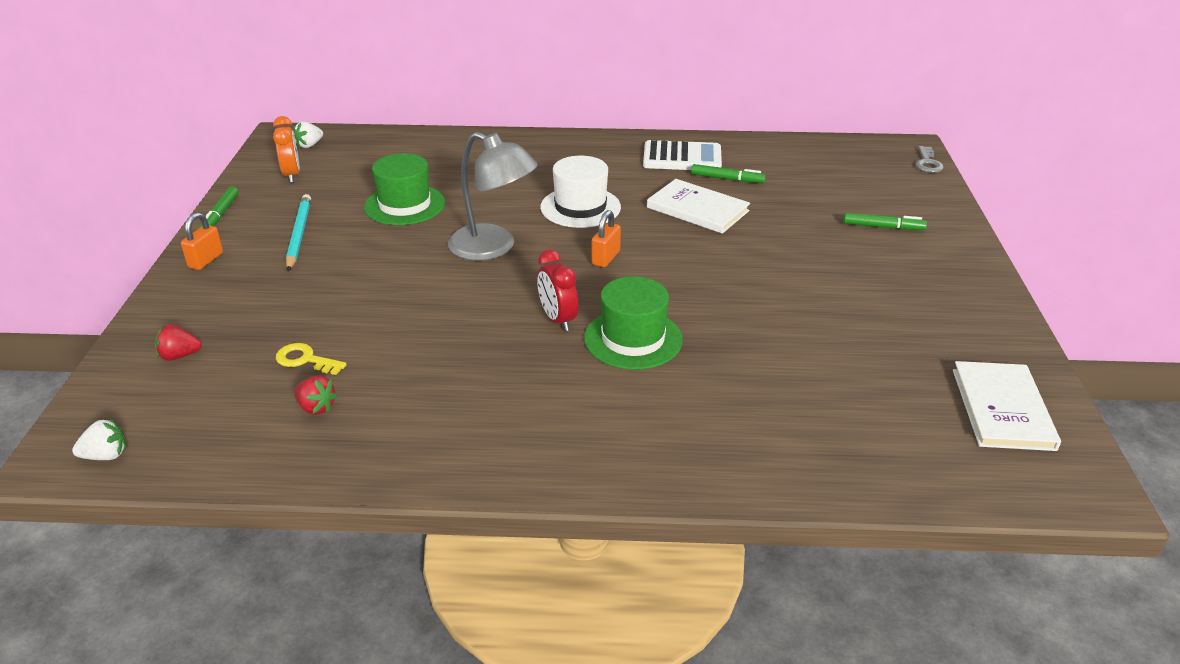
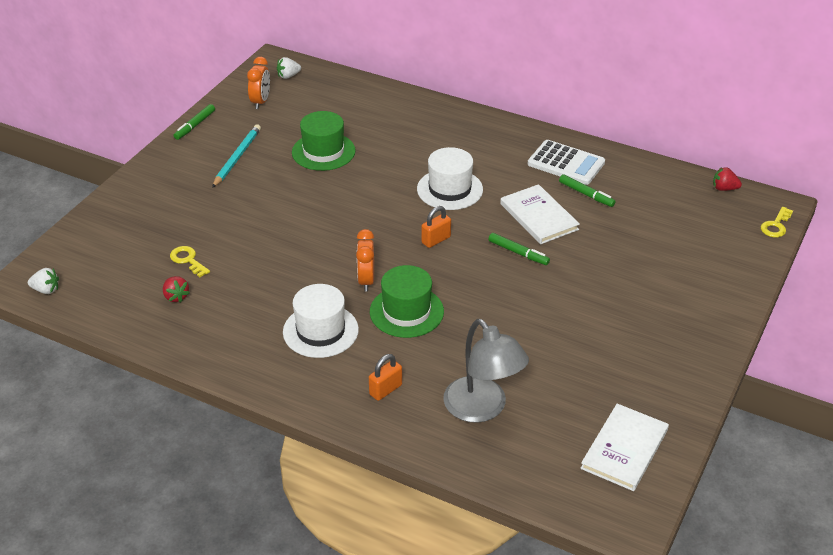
camera: 25 degrees right, 5 degrees up
red strawberry [155,324,202,361] -> red strawberry moved to [713,167,742,191]
orange padlock [181,212,223,270] -> orange padlock moved to [369,354,402,401]
grey lamp [448,132,538,261] -> grey lamp moved to [443,319,529,423]
red clock [537,249,579,331] -> orange clock [356,229,374,292]
green marker [843,213,927,230] -> green marker moved to [488,233,550,265]
grey key [915,146,944,173] -> yellow key [761,207,793,237]
none -> white hat [283,284,359,358]

